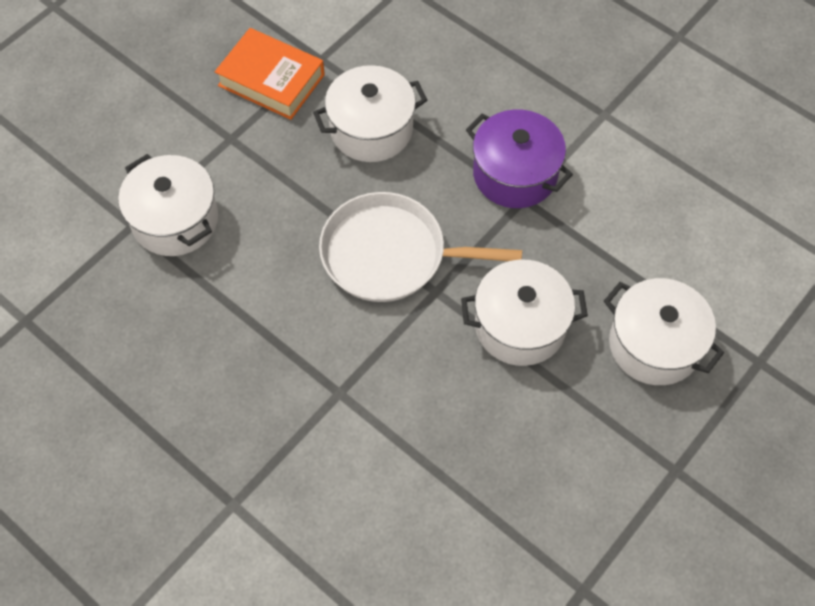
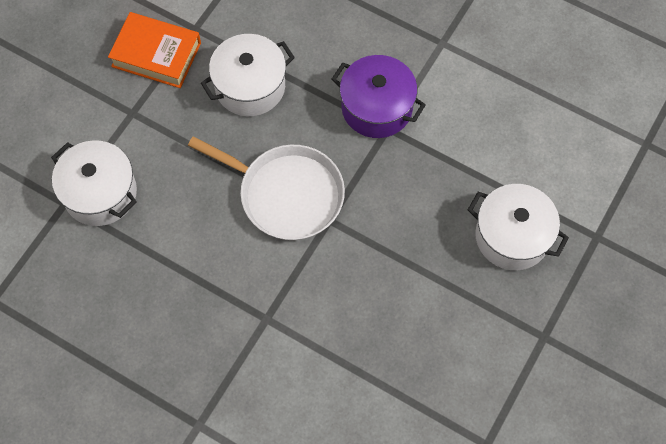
camera: 10 degrees left, 5 degrees up
white pan [319,192,522,302] -> white pan turned 150 degrees counterclockwise [188,136,345,240]
white pot [461,259,588,366] -> none

